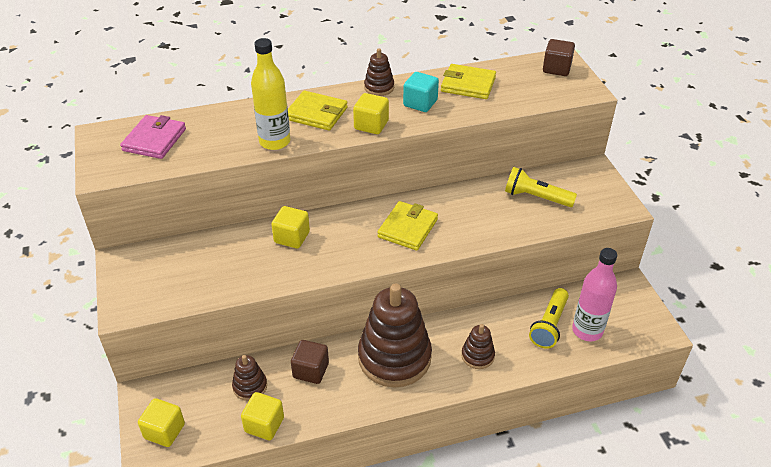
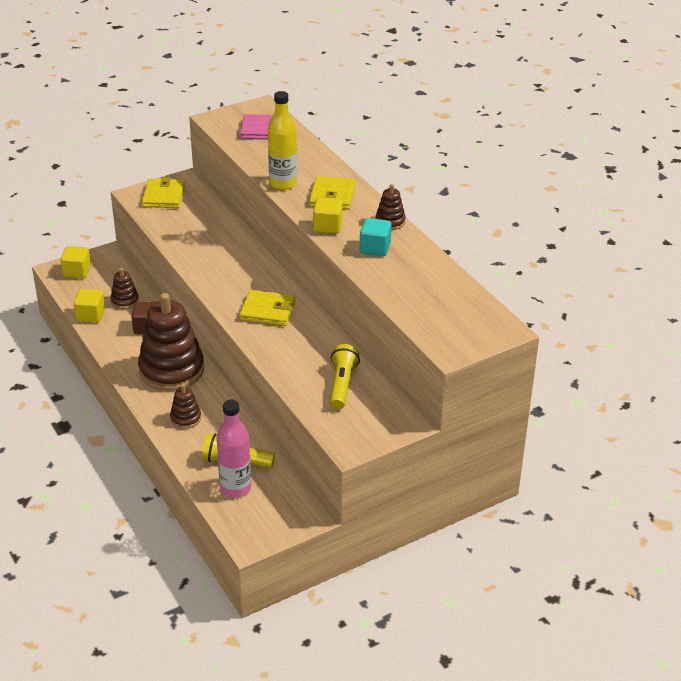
camera: 75 degrees right, 5 degrees down
yellow cube [271,206,310,249] -> none
yellow wallet [441,64,496,99] -> yellow wallet moved to [142,177,185,208]
brown cube [543,39,575,76] -> none

